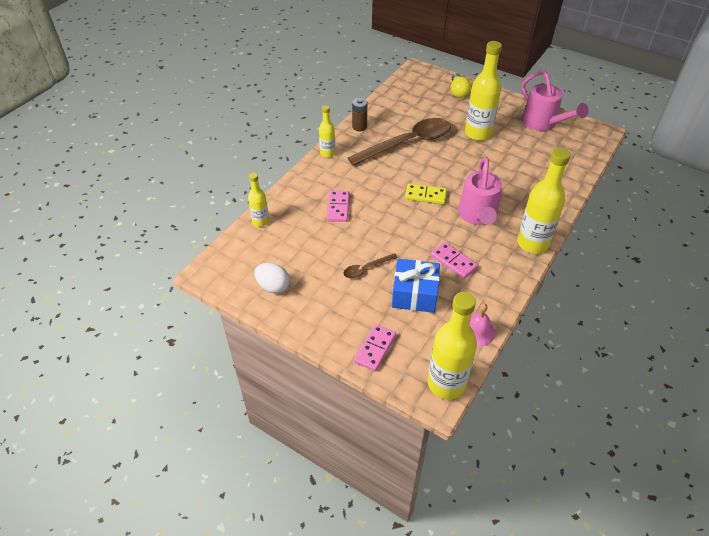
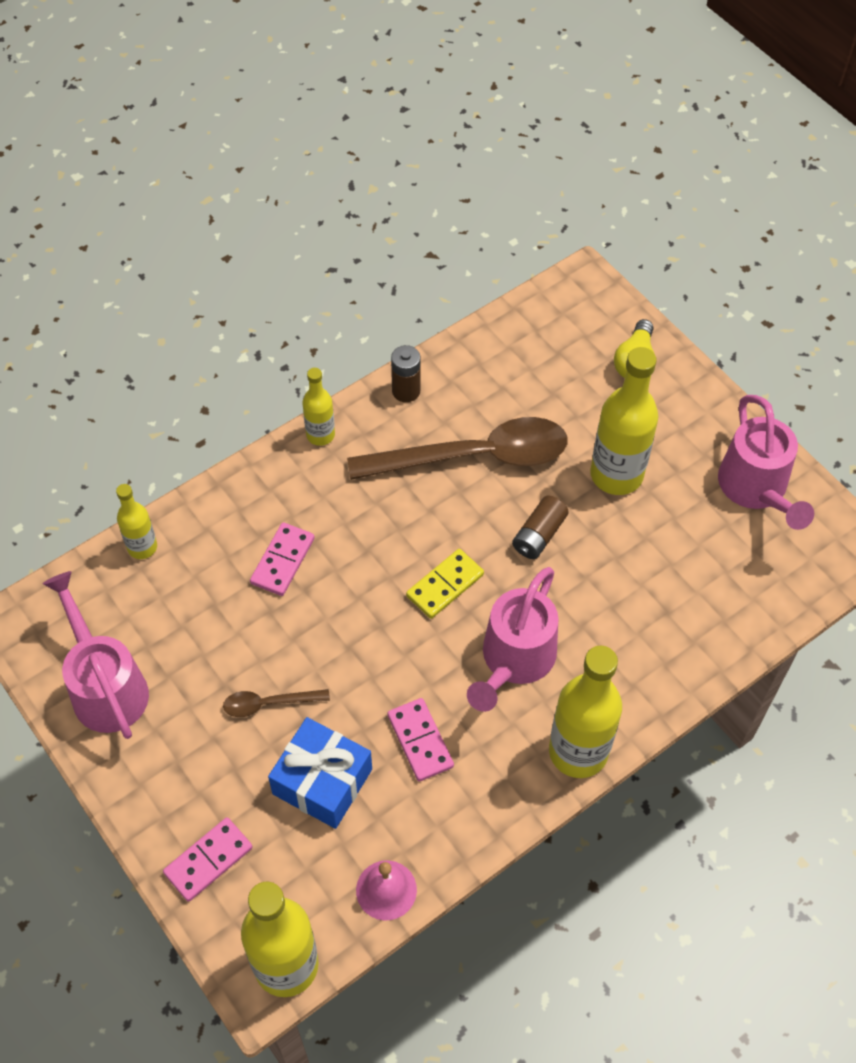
camera: 20 degrees right, 10 degrees up
white egg [254,263,290,294] -> pink watering can [43,571,149,739]
yellow domino [405,184,447,204] -> yellow domino turned 75 degrees counterclockwise [406,549,484,619]
none -> brown battery [512,495,569,559]

